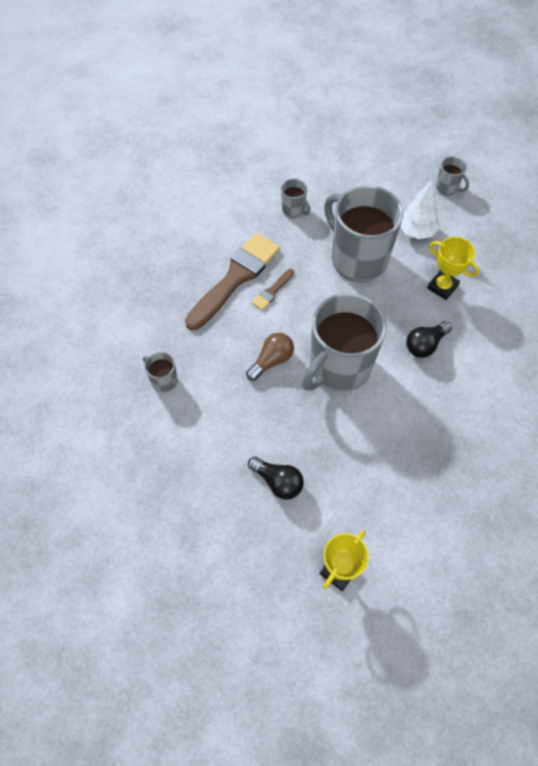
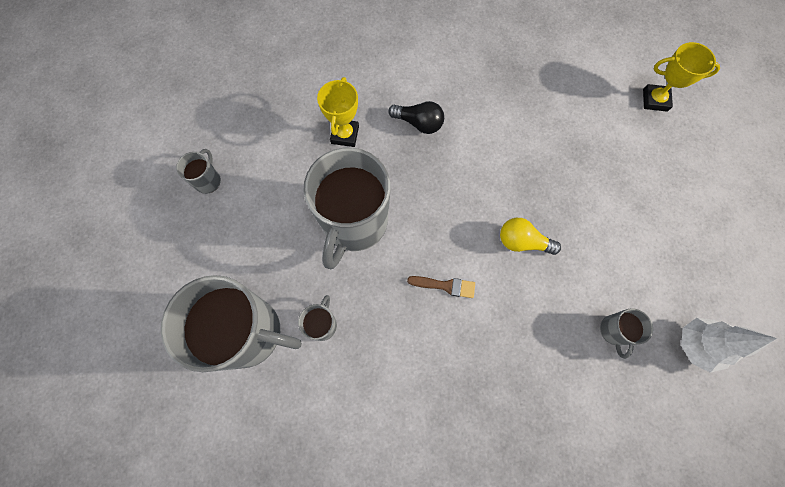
camera: 120 degrees left, 10 degrees up
brown brush [185,233,280,330] -> none
brown light bulb [246,333,294,381] -> yellow light bulb [500,218,561,255]
black light bulb [248,456,304,500] -> none
grey mug [302,293,387,392] -> grey mug moved to [161,275,302,372]
white tree [400,179,440,239] -> white tree moved to [681,318,777,373]

